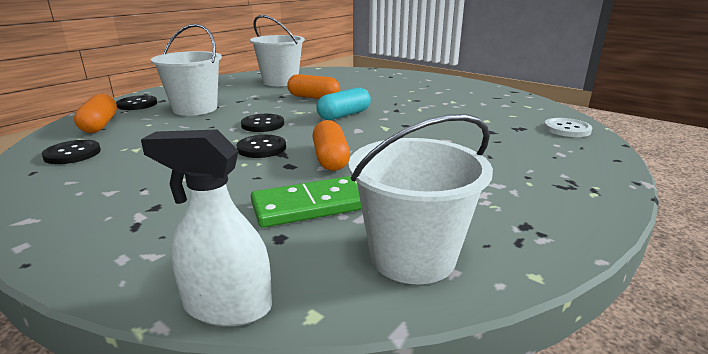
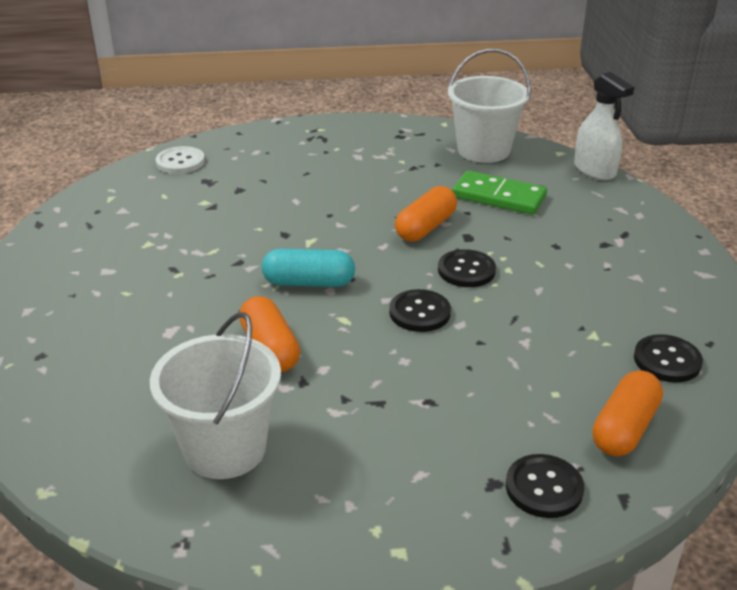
camera: 135 degrees left, 10 degrees up
white bucket [151,24,222,116] -> none

